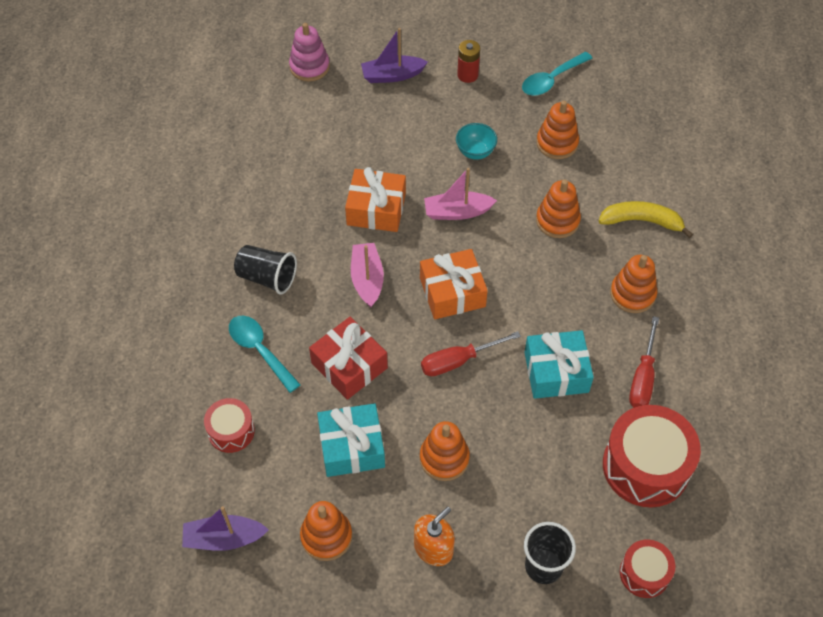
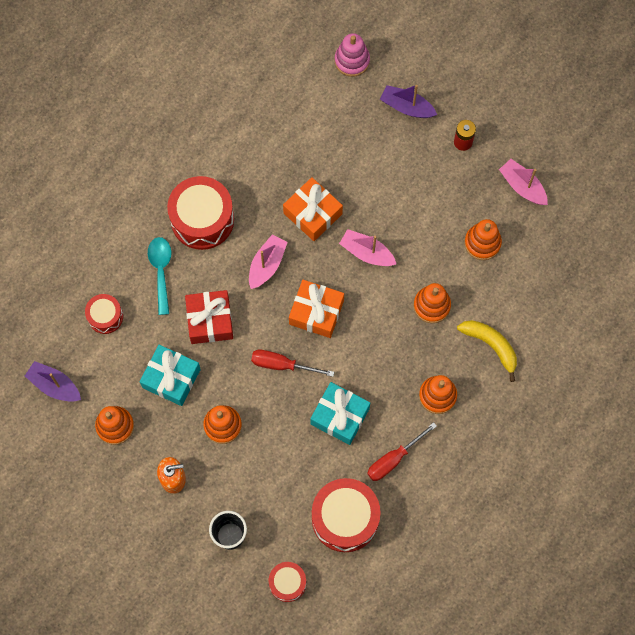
camera: 35 degrees right, 15 degrees up
black cup [234,245,297,295] -> red drum [167,176,234,250]
turquoise bowl [456,123,497,160] -> none
turquoise spoon [522,52,593,96] -> pink boat [499,159,548,205]

